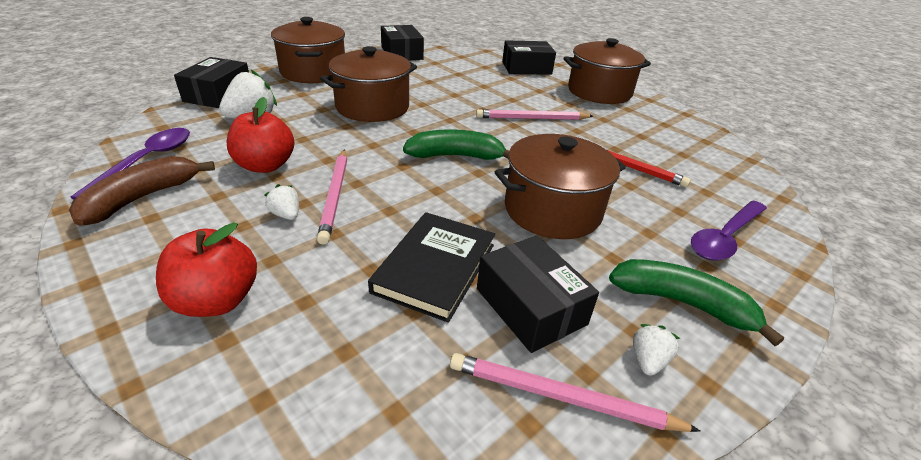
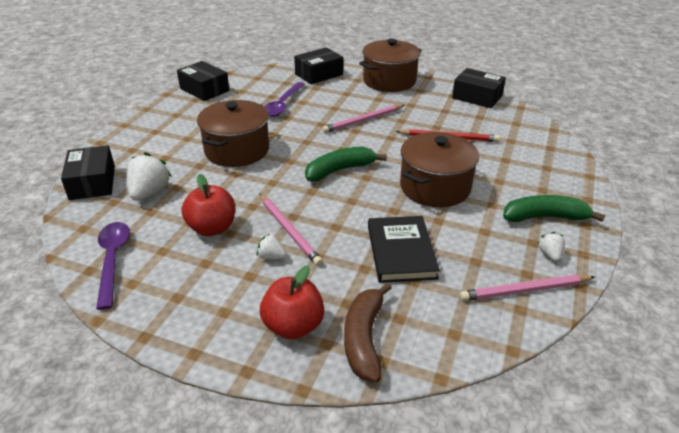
camera: 25 degrees left, 0 degrees up
brown banana [69,156,215,226] -> brown banana moved to [344,282,392,382]
brown pot [271,17,345,83] -> none
black box [477,236,599,353] -> black box moved to [452,68,506,108]
purple spoon [691,201,767,261] -> purple spoon moved to [264,82,305,117]

